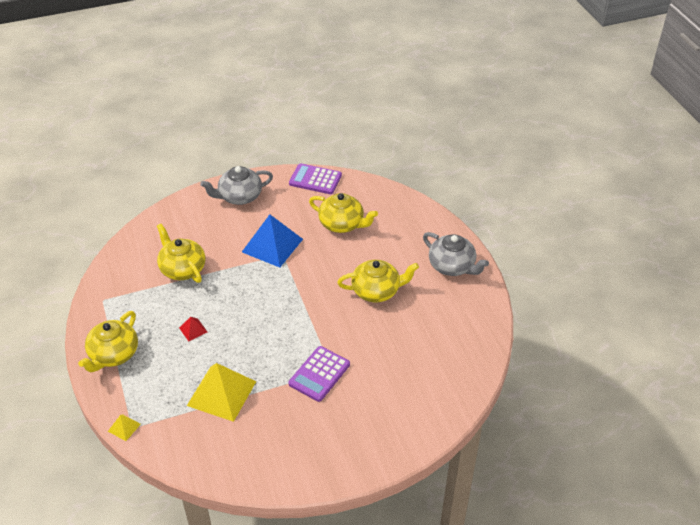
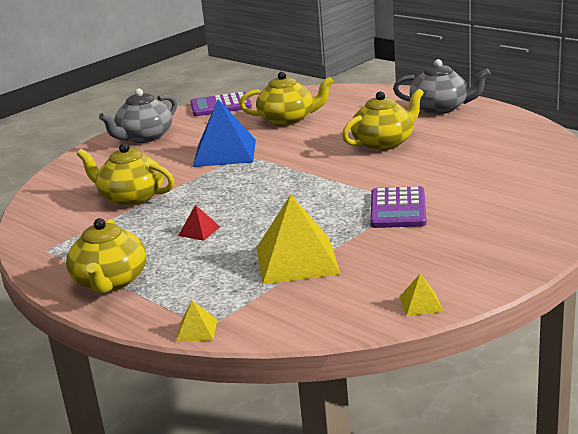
camera: 25 degrees left, 20 degrees down
none -> yellow pyramid [399,274,444,316]

